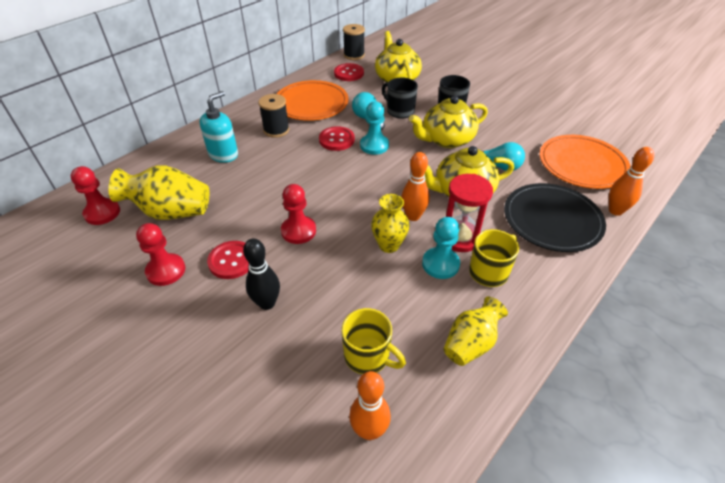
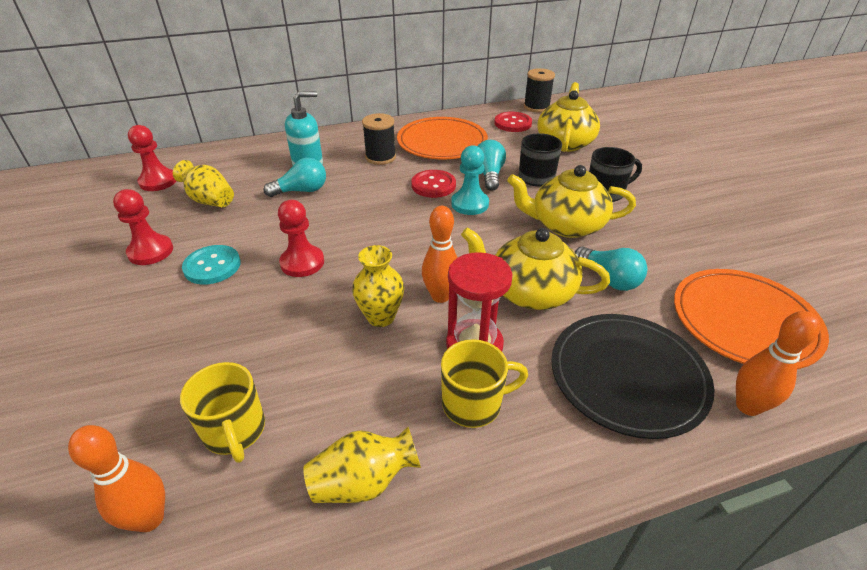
camera: 30 degrees right, 5 degrees down
yellow vase [109,165,209,220] -> yellow vase [173,160,234,207], size x0.65
red button [207,241,249,279] -> turquoise button [182,245,241,285]
black bowling pin [243,239,280,310] -> none
turquoise pawn [422,217,460,279] -> none
none -> turquoise light bulb [264,157,326,197]

